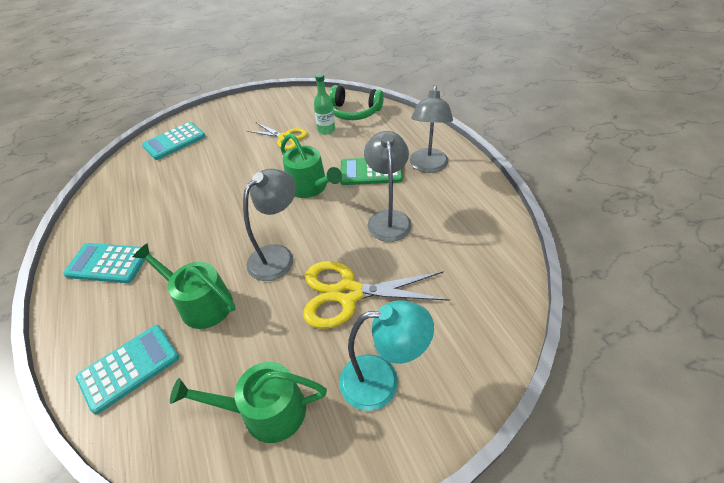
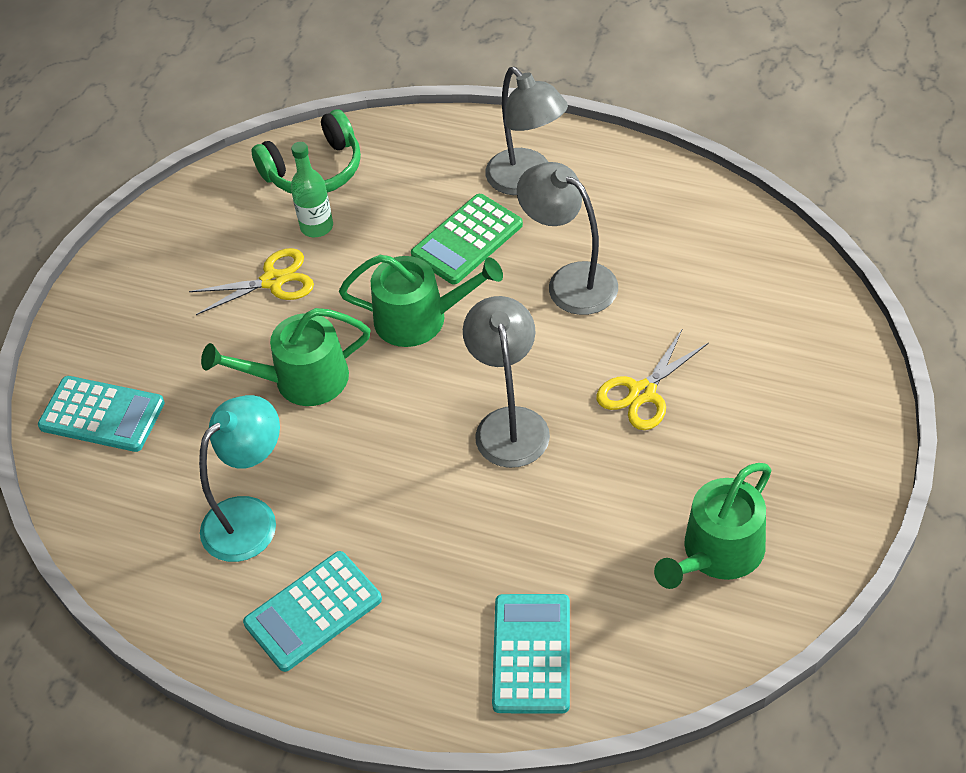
camera: 45 degrees left, 5 degrees up
green watering can [133,243,235,329] -> green watering can moved to [201,308,370,406]
turquoise calculator [142,122,206,160] -> turquoise calculator turned 75 degrees counterclockwise [38,376,165,452]
yellow scissors [303,261,450,329] -> yellow scissors [596,330,709,430], size x0.62
turquoise lamp [339,300,434,411] -> turquoise lamp moved to [199,395,280,562]

